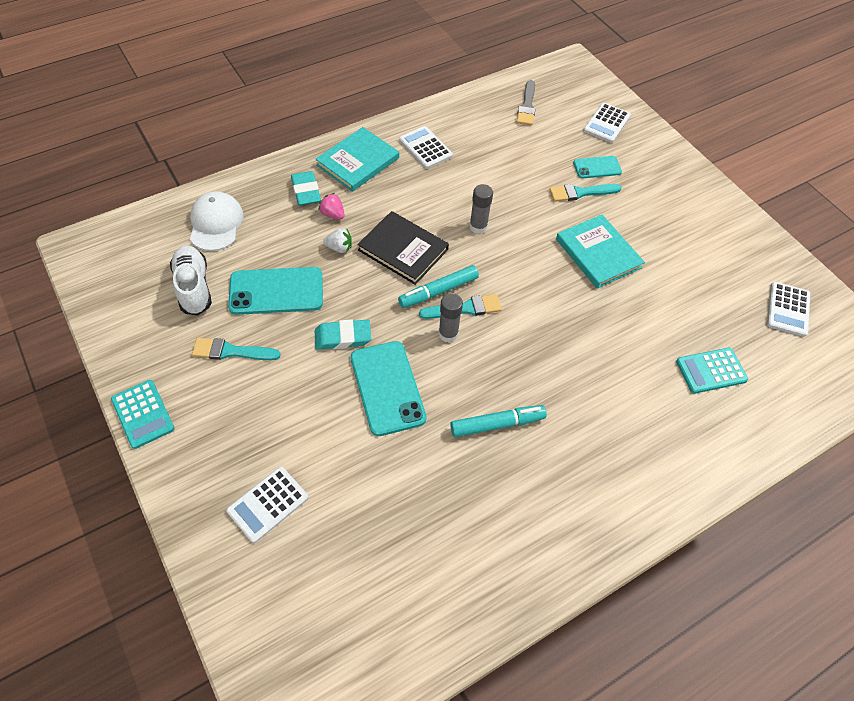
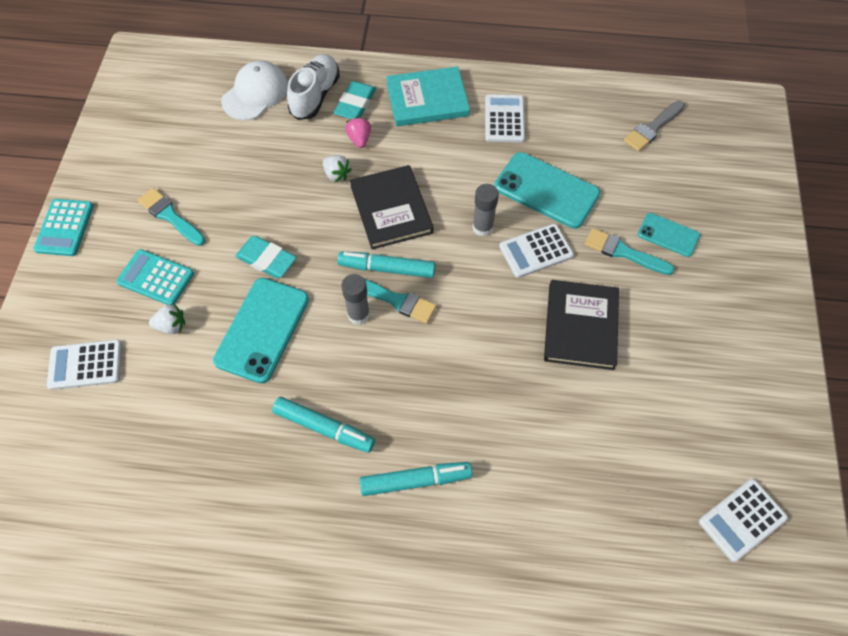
camera: 40 degrees right, 5 degrees up
white shoe [170,245,212,315] -> white shoe moved to [287,54,340,120]
turquoise phone [228,267,323,315] -> turquoise phone moved to [494,152,600,229]
turquoise book [556,215,645,289] -> black book [544,280,619,370]
white calculator [583,103,631,143] -> white calculator moved to [499,224,574,278]
turquoise calculator [676,348,748,394] -> turquoise calculator moved to [116,249,194,305]
none -> white strawberry [149,304,185,334]
none -> turquoise marker [360,462,472,496]

